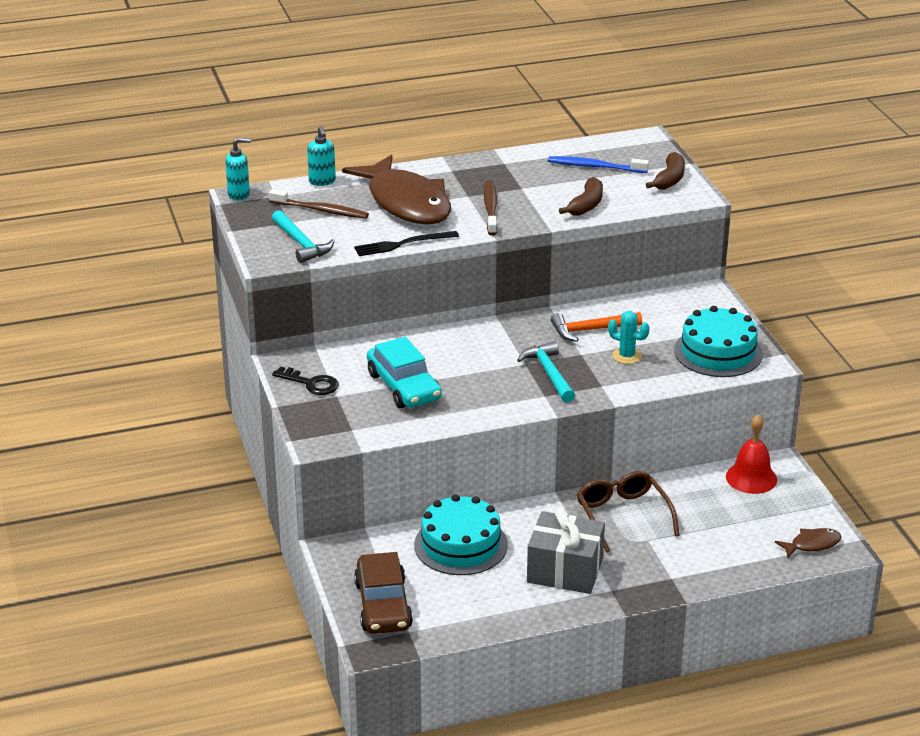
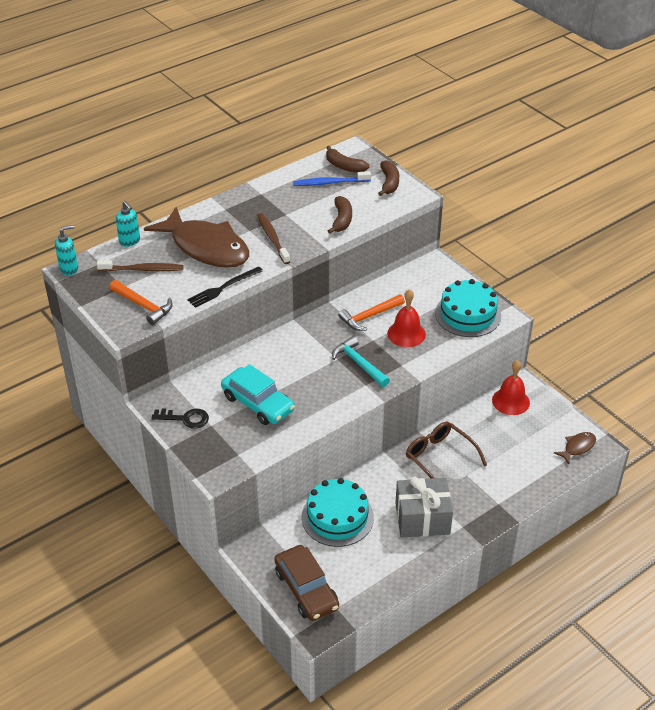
camera: 20 degrees left, 10 degrees up
turquoise hammer [272,210,334,263] -> orange hammer [109,280,173,325]
turquoise cactus [608,311,650,364] -> red bell [387,289,426,347]
none -> brown banana [326,146,370,173]

